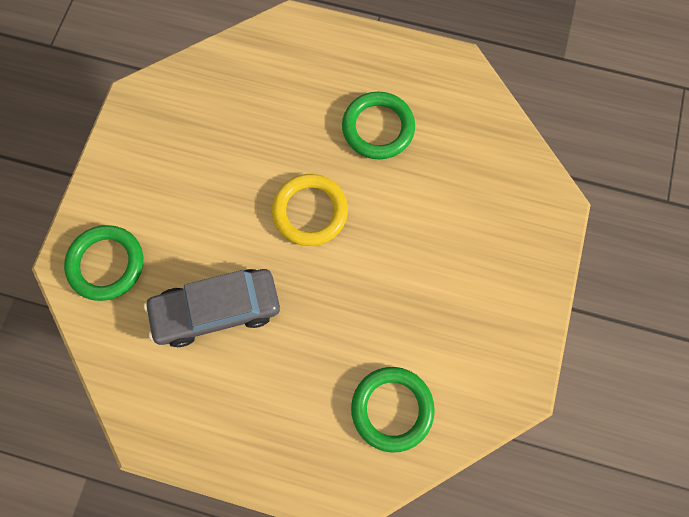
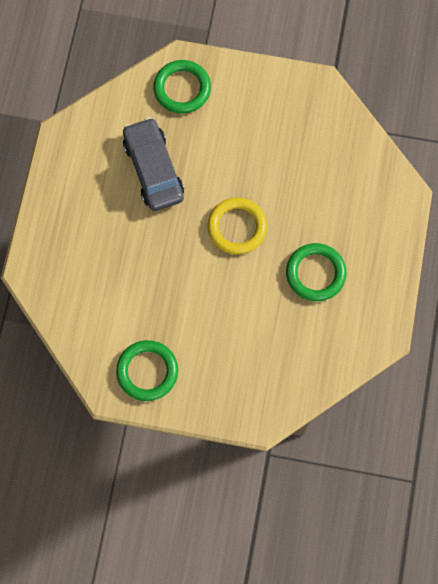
camera: 85 degrees right, 0 degrees up
green ring [351,367,435,453] -> green ring moved to [116,340,178,401]

